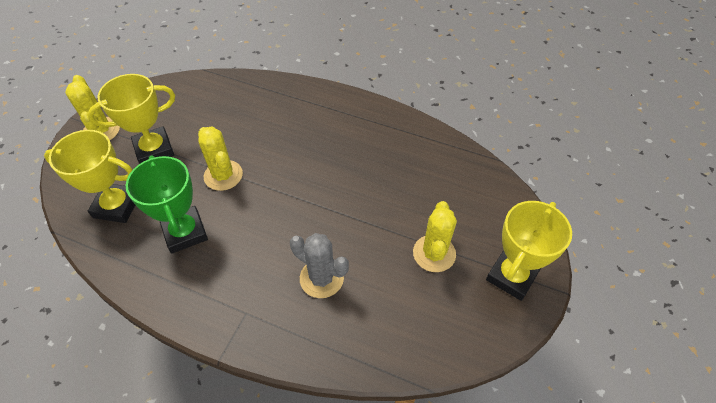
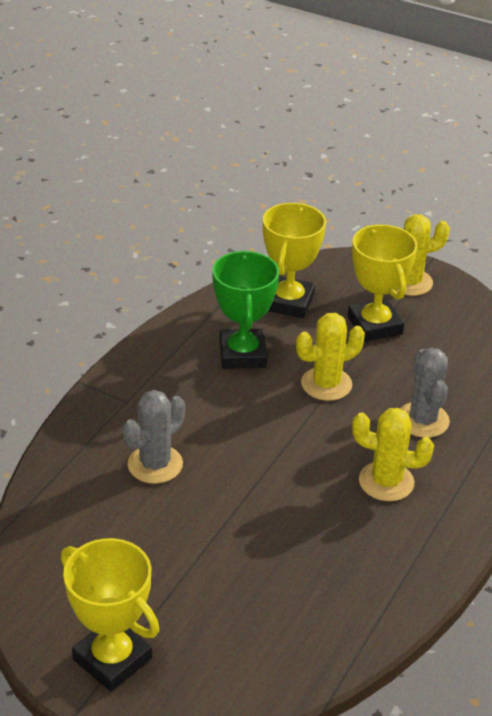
camera: 95 degrees right, 15 degrees down
green trophy [126,155,208,253] -> green trophy turned 75 degrees counterclockwise [212,251,279,369]
yellow cactus [413,201,457,272] -> yellow cactus moved to [352,408,434,501]
none -> grey cactus [400,348,450,438]

